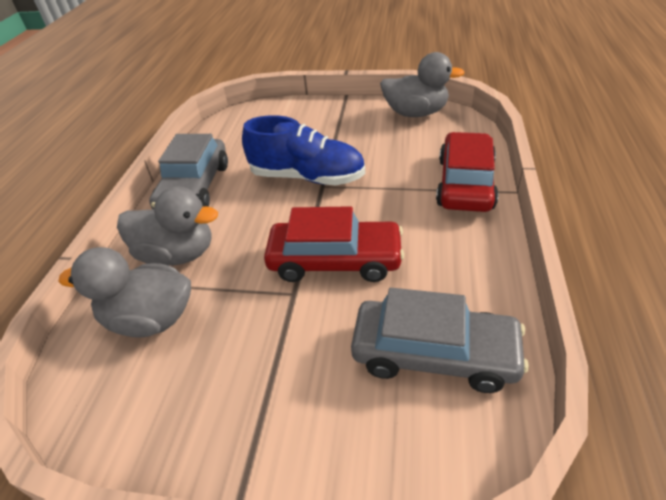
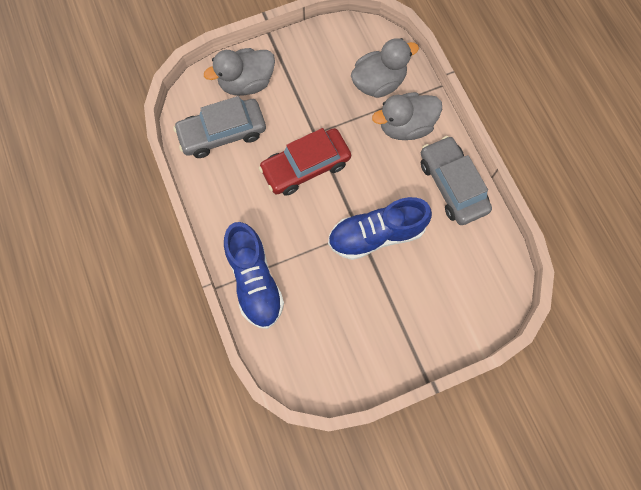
camera: 145 degrees right, 30 degrees up
grey duck [380,52,465,117] -> grey duck moved to [204,48,275,96]
red car [436,132,499,212] -> blue shoe [224,222,284,329]

